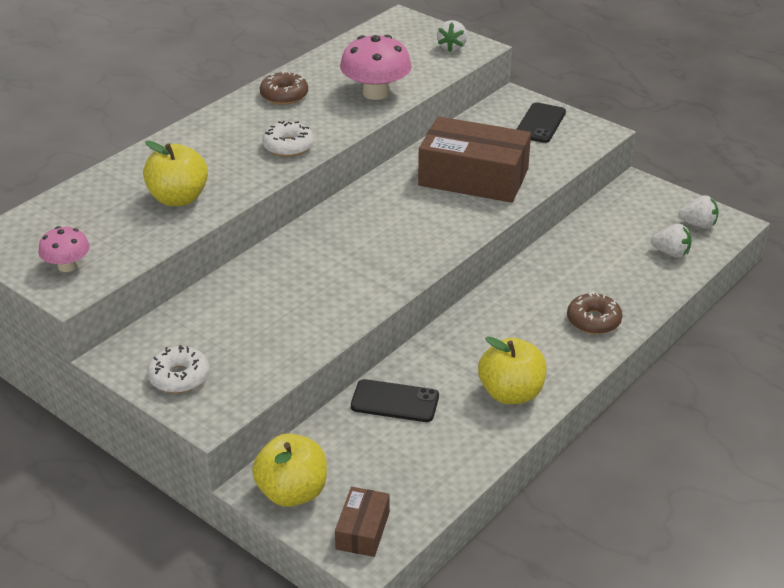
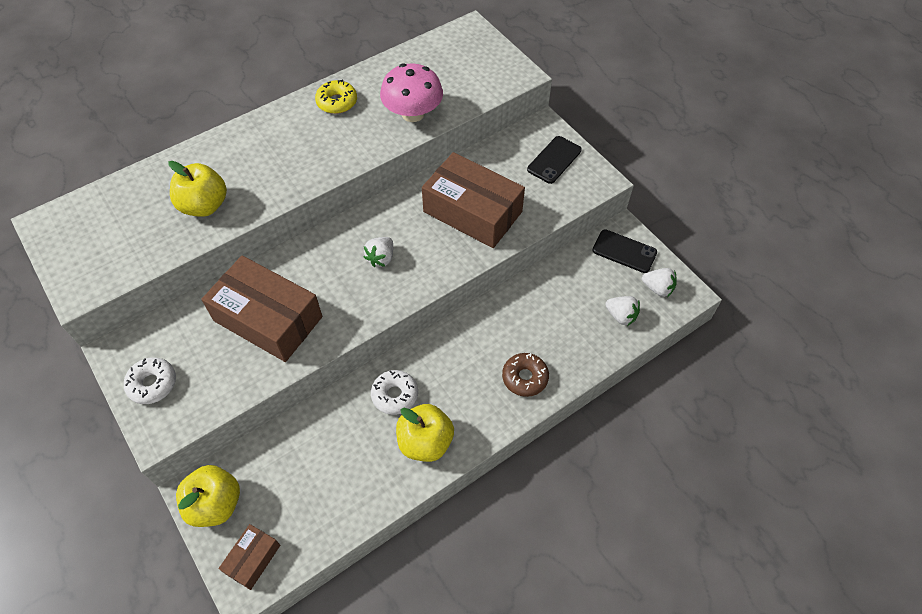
camera: 15 degrees right, 20 degrees up
pink mushroom [38,226,90,272] -> none
brown donut [260,71,308,105] -> yellow donut [315,80,357,114]
white donut [262,121,314,157] -> white donut moved to [371,370,418,415]
black phone [351,379,439,422] -> black phone moved to [592,229,657,273]
white strawberry [437,20,467,51] -> white strawberry moved to [364,237,393,267]
none -> brown box [201,255,323,362]

